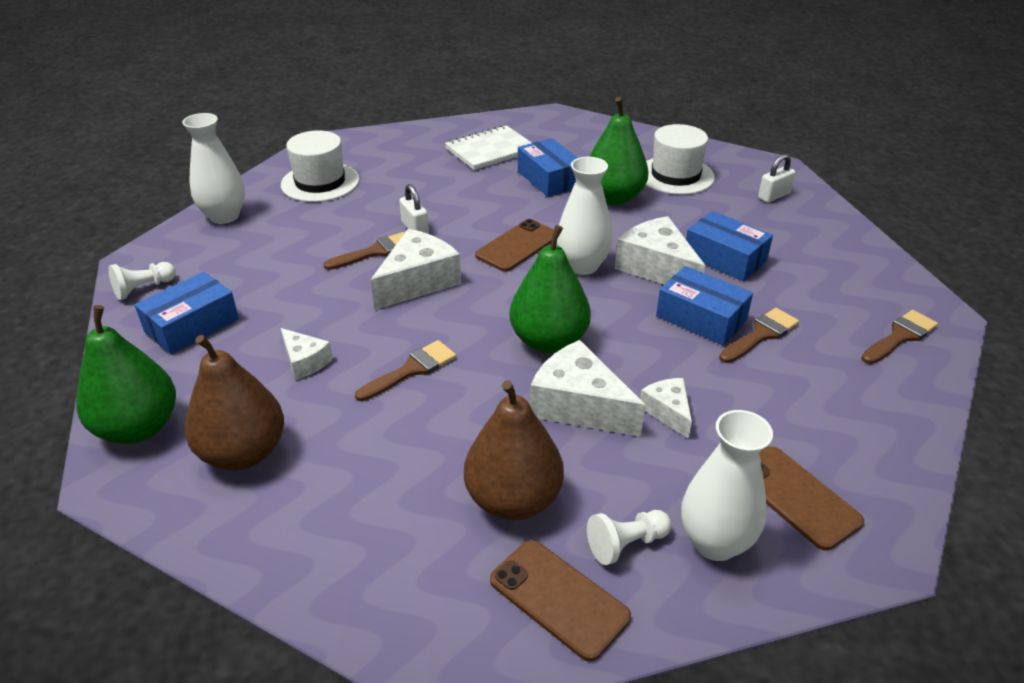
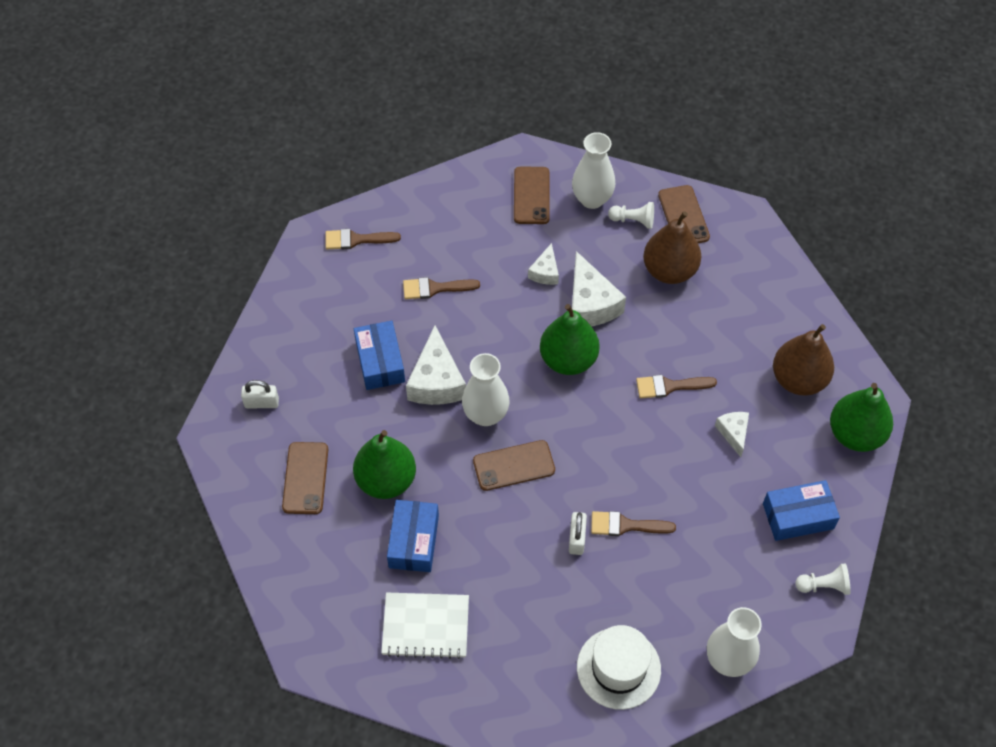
camera: 145 degrees left, 20 degrees up
white cheese [371,229,461,310] -> none
white hat [645,124,715,195] -> brown phone [282,442,328,514]
blue box [656,266,753,345] -> none

